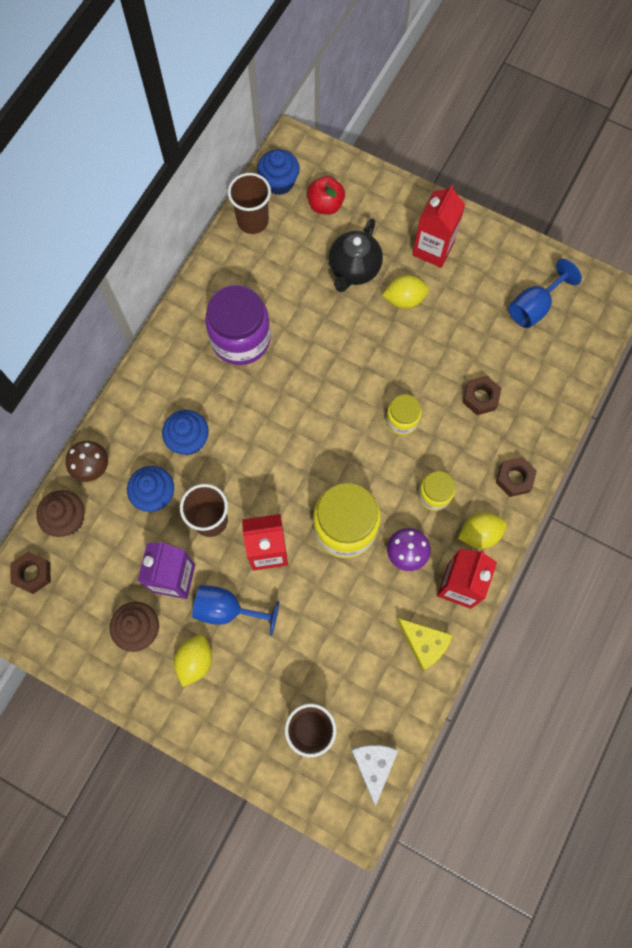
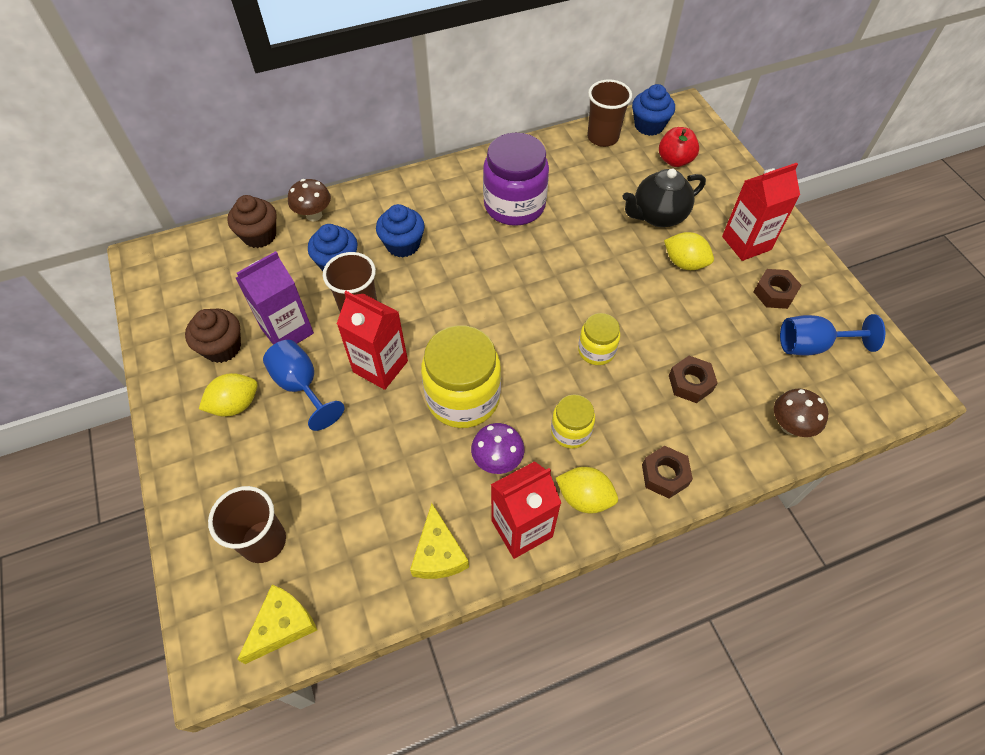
camera: 40 degrees right, 15 degrees down
brown nut [11,552,51,594] -> brown nut moved to [754,269,802,309]
white cheese [351,745,399,807] -> yellow cheese [237,585,317,664]
none -> brown mushroom [774,389,828,437]

